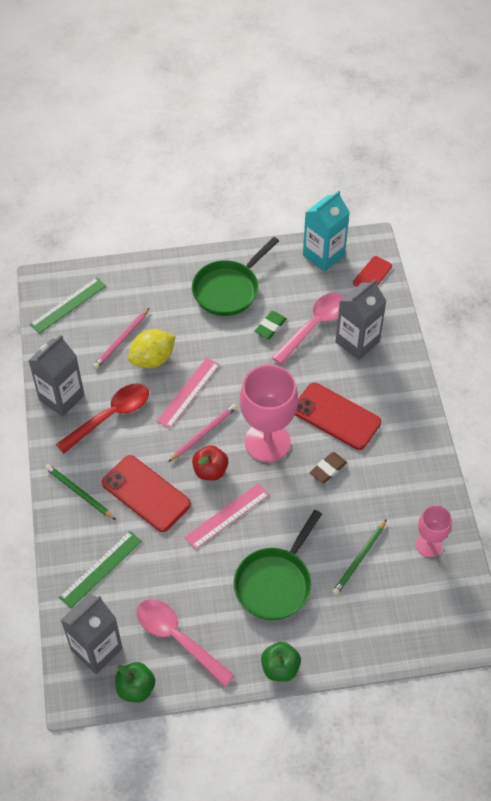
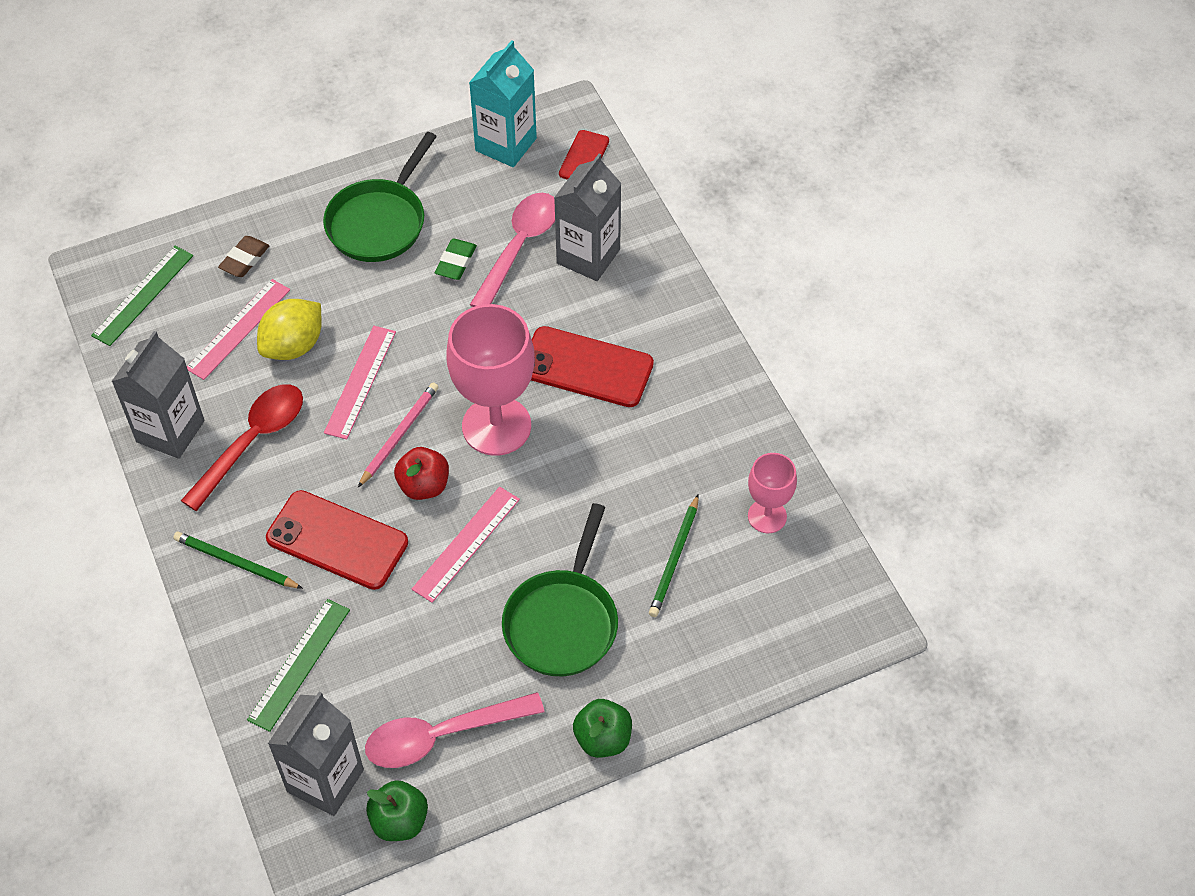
camera: 15 degrees left, 0 degrees up
pink pencil [93,308,149,369] -> pink ruler [187,279,290,380]
pink spoon [137,599,235,687] -> pink spoon turned 45 degrees counterclockwise [365,692,544,768]
brown eraser [309,452,347,483] -> brown eraser moved to [218,236,269,277]

